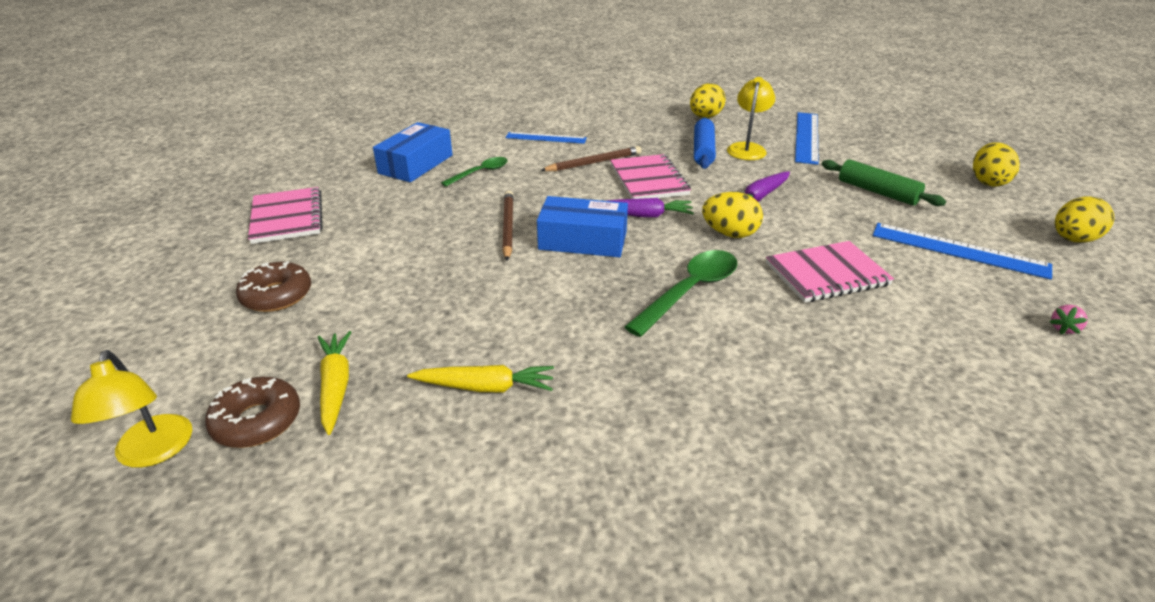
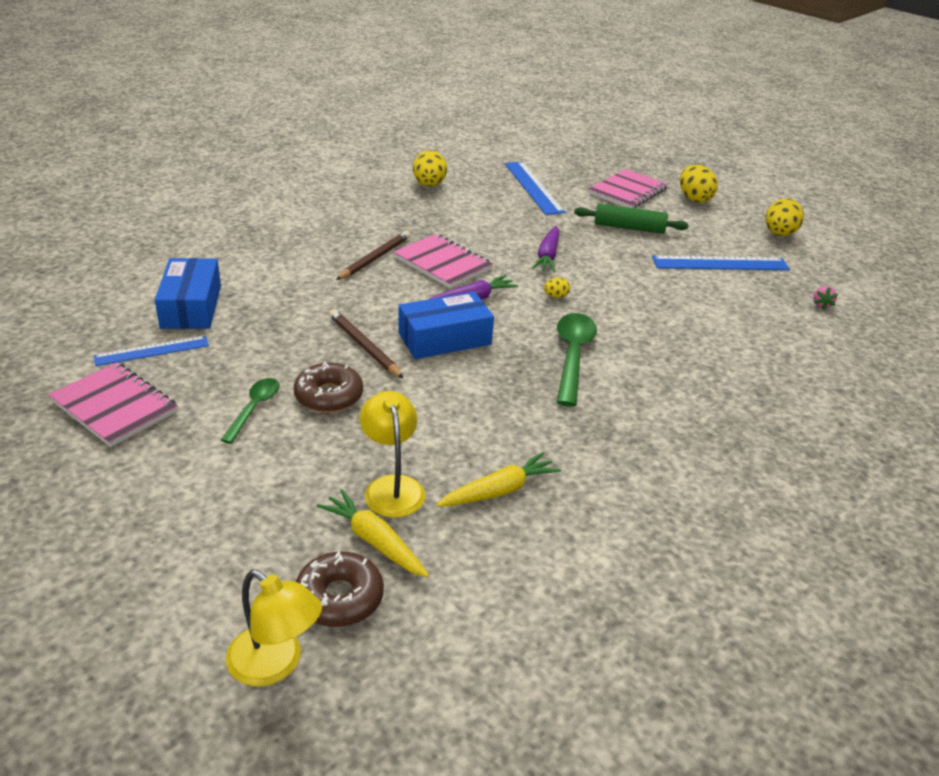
camera: 35 degrees left, 0 degrees up
brown donut [236,261,311,312] -> brown donut moved to [294,362,363,413]
green spoon [441,157,508,187] -> green spoon moved to [221,378,280,444]
blue ruler [506,132,587,144] -> blue ruler moved to [94,336,209,366]
blue rolling pin [694,117,716,169] -> none
yellow egg [702,192,763,238] -> yellow egg [544,278,570,298], size x0.49
yellow lamp [727,77,775,160] -> yellow lamp moved to [360,391,425,518]
pink notebook [766,241,894,303] -> pink notebook moved to [589,169,668,208]

